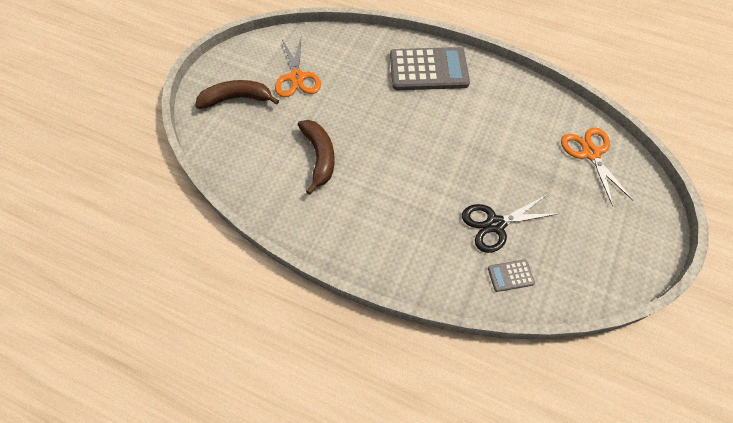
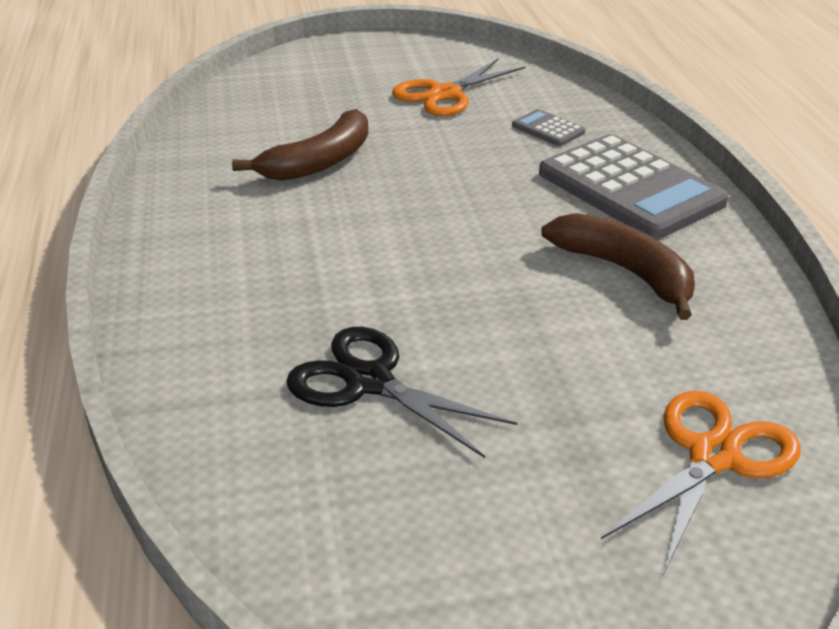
camera: 55 degrees right, 25 degrees down
brown banana [195,80,279,109] -> brown banana moved to [541,213,695,320]
grey calculator [488,259,535,292] -> grey calculator moved to [512,109,585,146]

